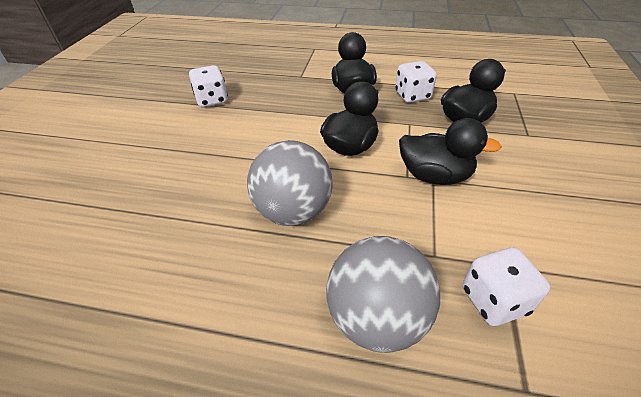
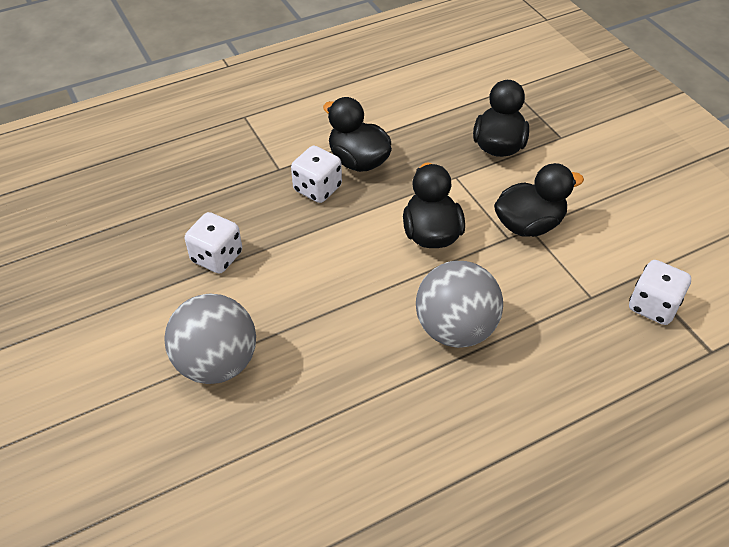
camera: 40 degrees left, 5 degrees up
grey ball [326,236,441,353] -> grey ball moved to [165,294,256,384]
white dice [395,61,437,103] -> white dice moved to [291,146,342,203]

